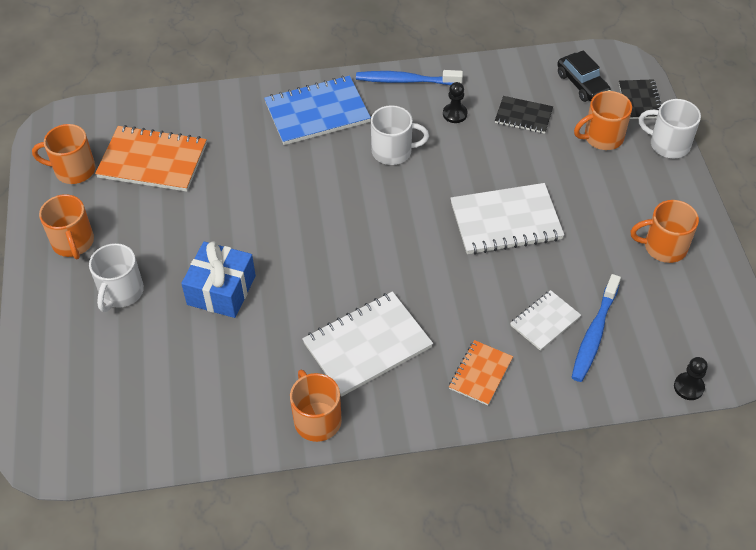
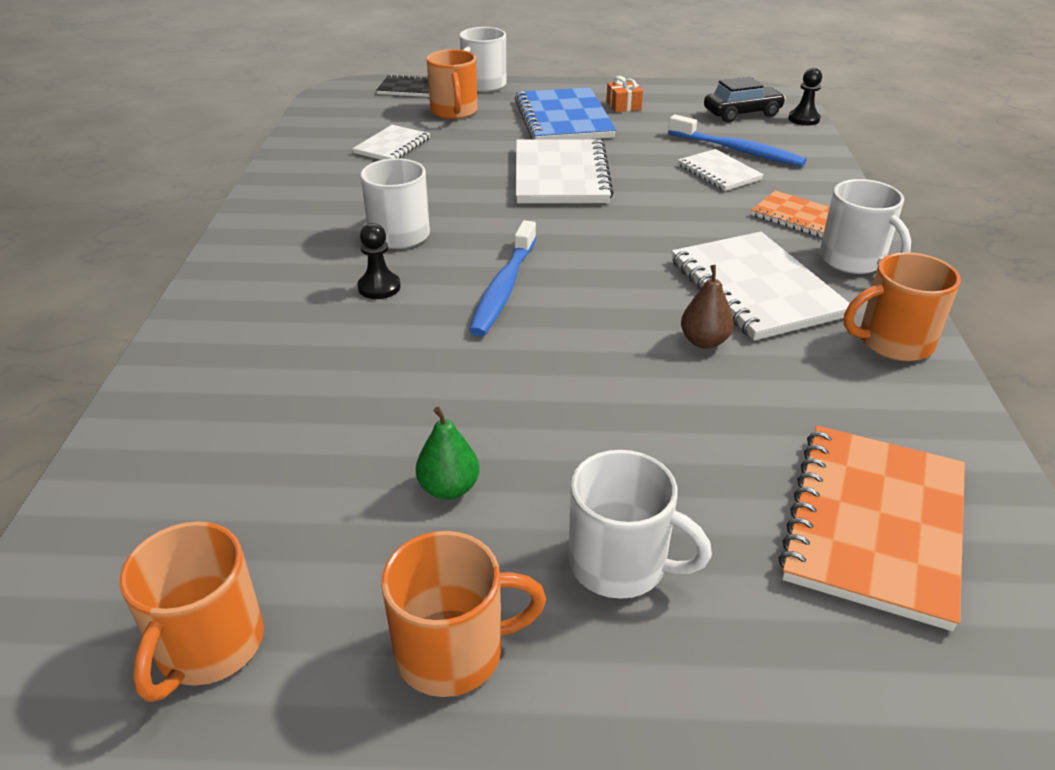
camera: 80 degrees left, 15 degrees down
orange notebook [95,125,207,192] -> orange notebook moved to [778,426,965,631]
blue gift [181,241,256,318] -> none
blue notebook [264,76,371,145] -> blue notebook moved to [515,87,616,140]
blue toothbrush [356,70,463,85] -> blue toothbrush moved to [469,220,536,336]
black pawn [443,82,468,123] -> black pawn moved to [358,223,401,299]
black notebook [495,96,553,134] -> white notebook [352,125,430,160]
black car [557,50,611,102] -> black car moved to [704,77,786,122]
orange mug [630,200,699,263] -> orange gift [606,76,643,112]
none -> green pear [416,407,479,500]
none -> brown pear [681,265,734,349]
none -> white mug [820,179,911,274]

